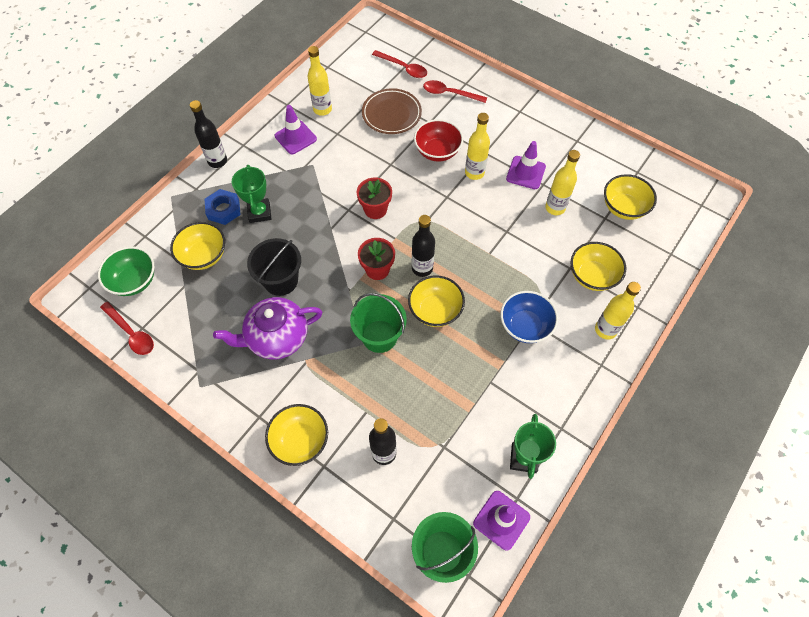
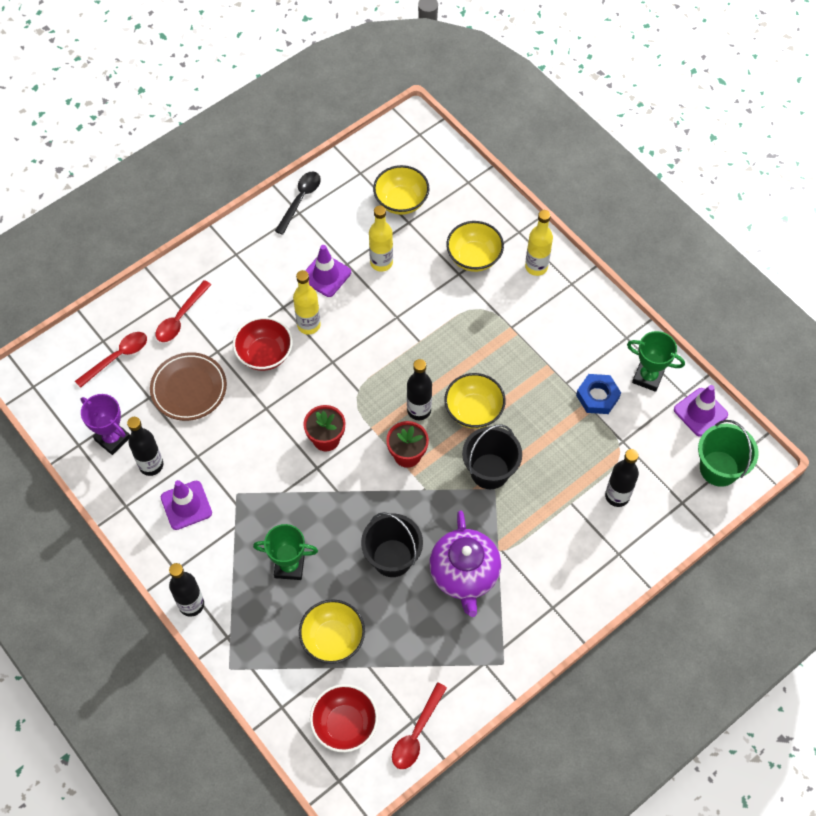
camera: 75 degrees left, 0 degrees up
green bowl [98,246,155,296] -> red bowl [310,684,378,752]
red spoon [100,302,154,355] -> red spoon turned 150 degrees clockwise [392,683,447,769]
blue nut [205,189,241,225] -> blue nut moved to [576,374,621,414]
yellow bowl [265,404,328,466] -> none
yellow bottle [307,46,332,116] -> black bottle [127,417,163,476]
green bucket [350,293,407,353] -> black bucket [462,424,522,489]
blue bowl [500,291,558,343] -> none
none -> purple trophy [80,394,130,455]
none -> black spoon [275,171,321,235]

